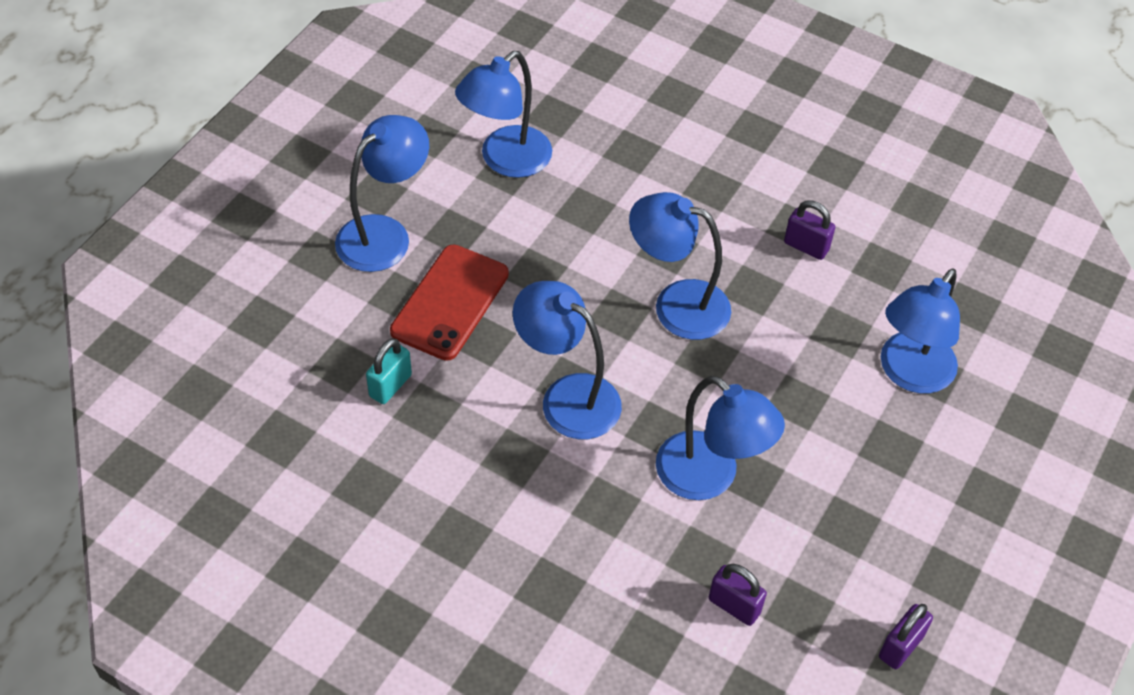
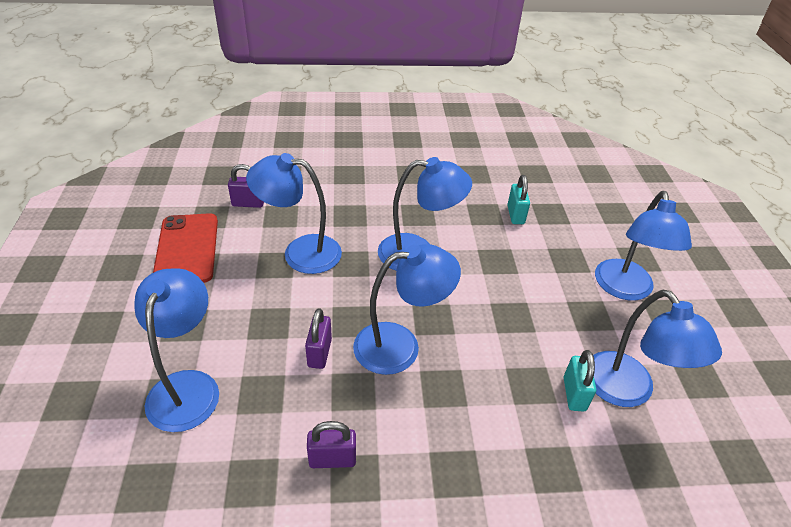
camera: 145 degrees right, 10 degrees down
red phone [390,244,509,361] -> red phone moved to [153,213,218,283]
blue lamp [455,51,552,178] -> blue lamp turned 150 degrees clockwise [593,290,722,407]
purple padlock [879,604,933,669] -> purple padlock moved to [305,308,332,369]
none -> turquoise padlock [564,350,596,412]

